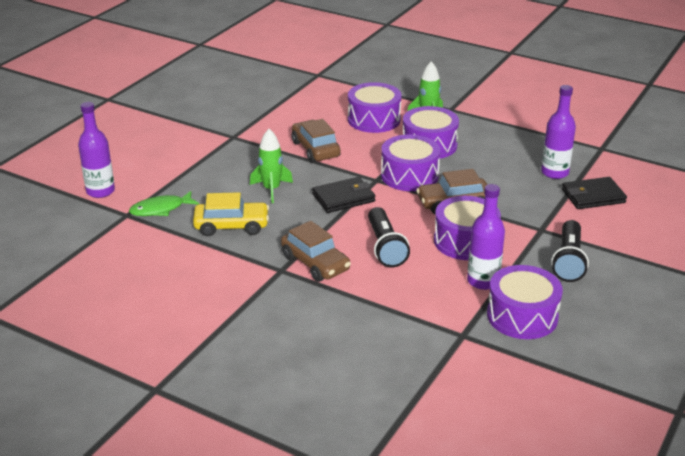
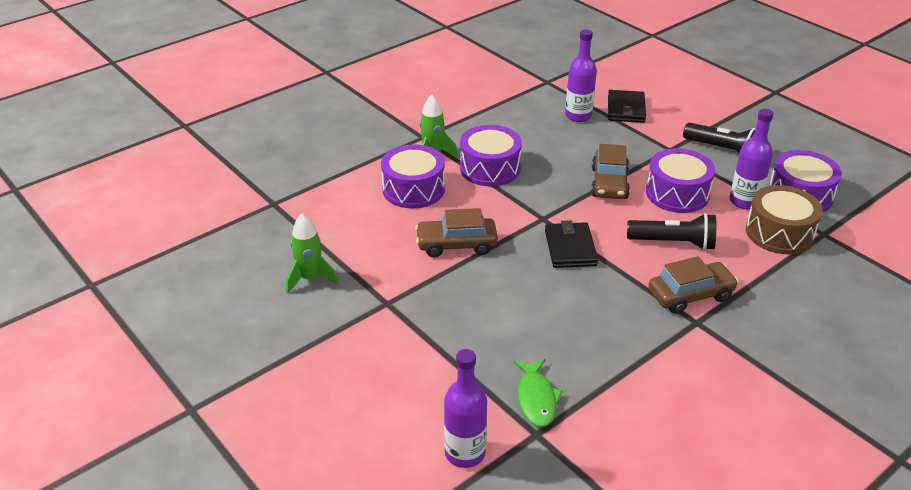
camera: 70 degrees left, 5 degrees up
yellow car [193,192,269,236] -> none
green rocket [250,129,293,203] -> green rocket moved to [286,213,339,293]
purple drum [381,134,440,191] -> none
none -> brown drum [746,185,823,254]

